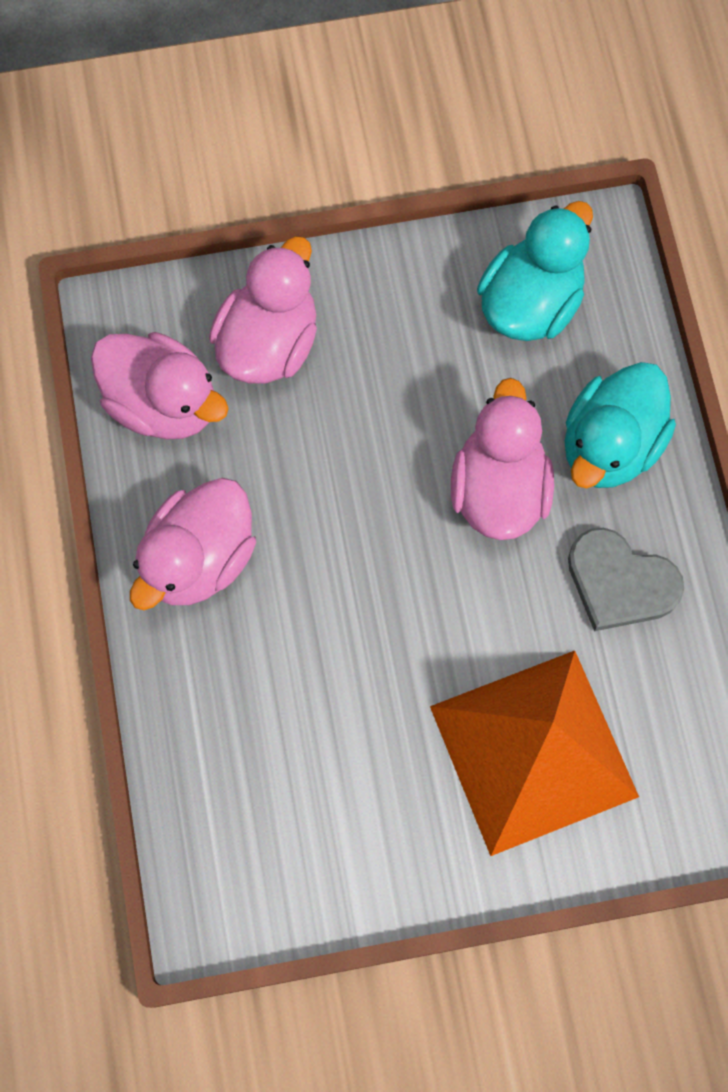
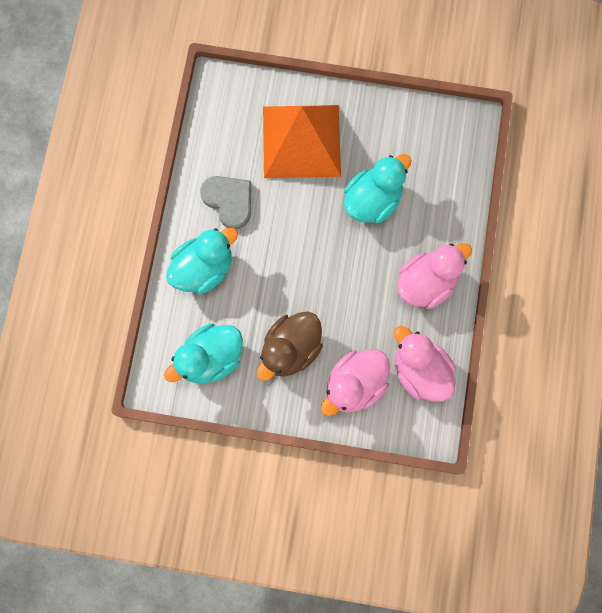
camera: 160 degrees left, 5 degrees up
pink duck [451,378,554,540] -> none
none -> brown duck [257,312,323,381]
none -> turquoise duck [344,154,412,223]

